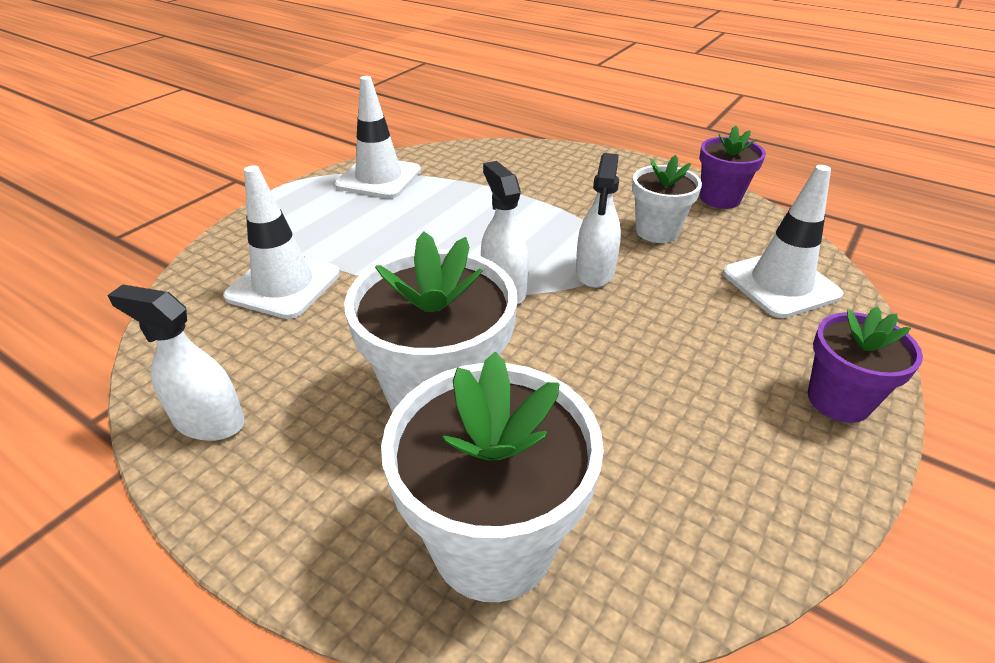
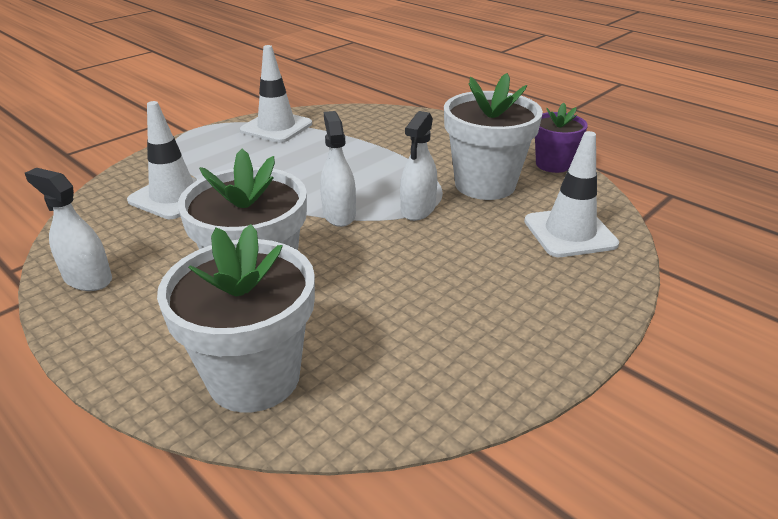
camera: 10 degrees right, 5 degrees down
white flower pot [632,155,702,243] -> white flower pot [444,73,543,200], size x1.68
purple flower pot [808,306,923,423] -> none

